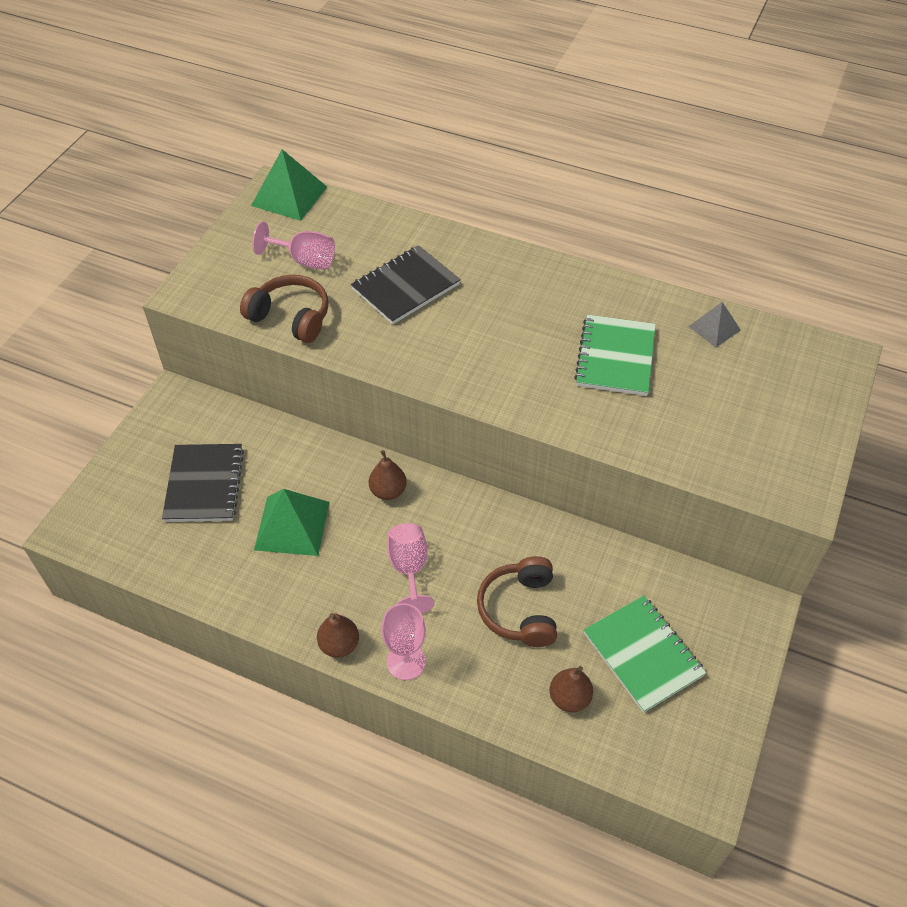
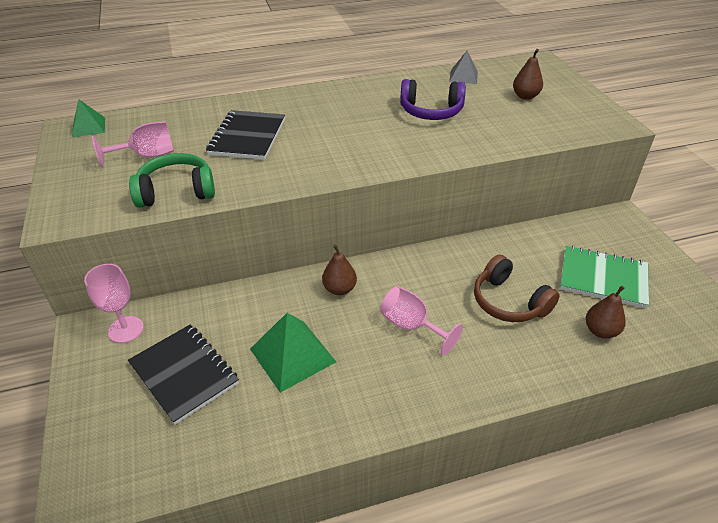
camera: 40 degrees left, 10 degrees down
brown headphones [240,275,329,343] -> green headphones [129,153,215,208]
green pyramid [251,149,327,221] -> green pyramid [72,100,105,137], size x0.59
brown pear [317,613,359,658] -> brown pear moved to [513,49,543,100]
pink goblet [381,603,426,680] -> pink goblet moved to [84,264,144,343]
green notebook [574,315,656,396] -> purple headphones [400,79,466,120]

